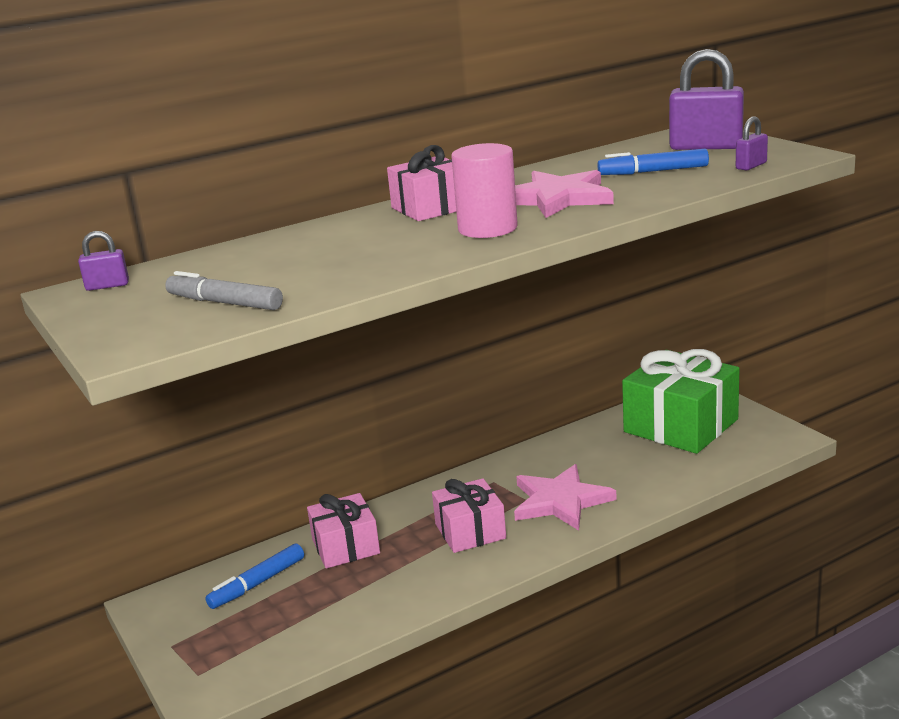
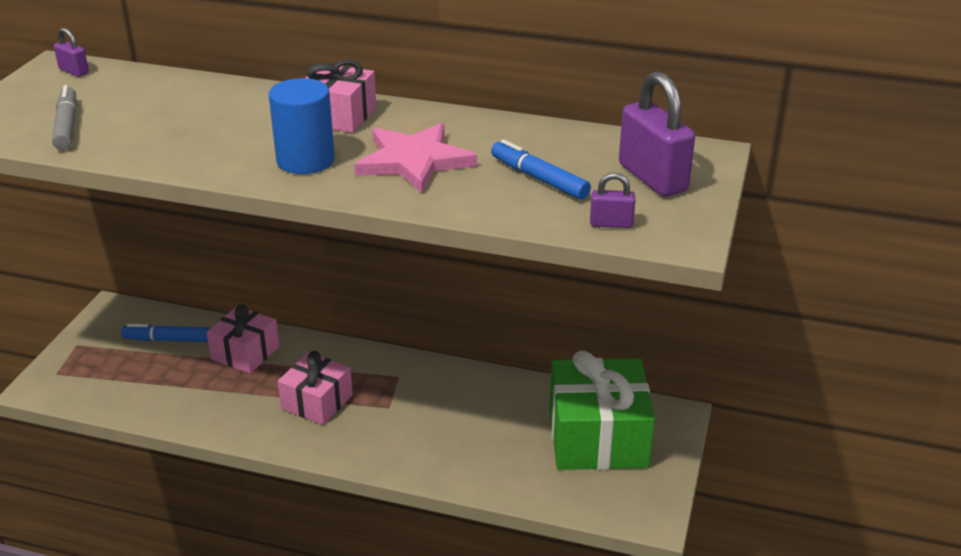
camera: 45 degrees right, 10 degrees up
pink cylinder [451,143,518,238] -> blue cylinder [269,78,335,174]
pink star [514,464,617,531] -> none

